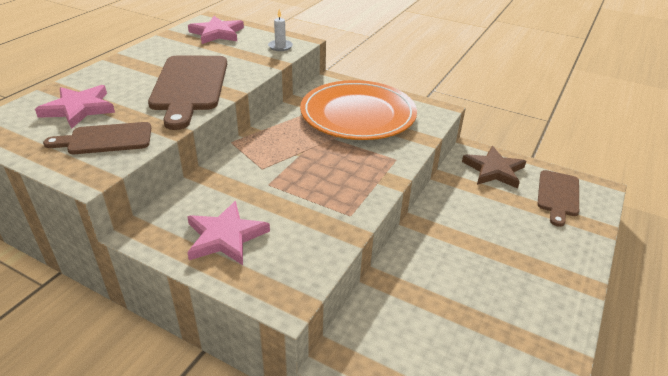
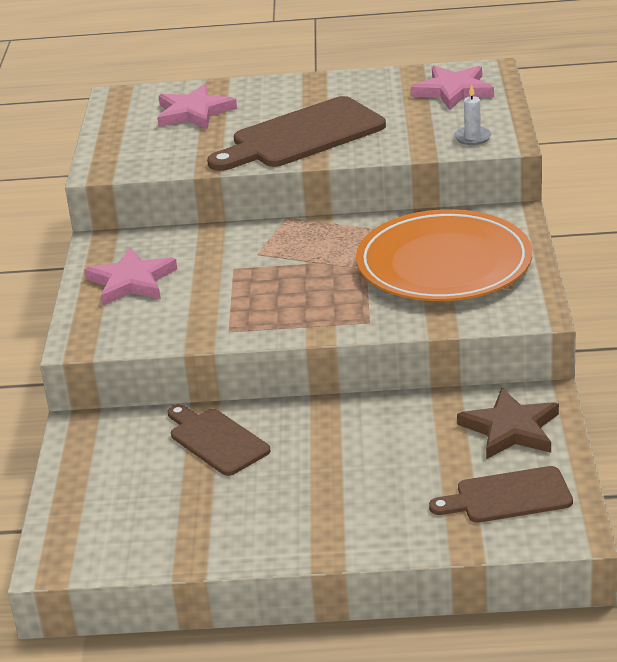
camera: 65 degrees right, 5 degrees down
brown cutting board [43,122,151,154] -> brown cutting board moved to [168,404,271,476]

